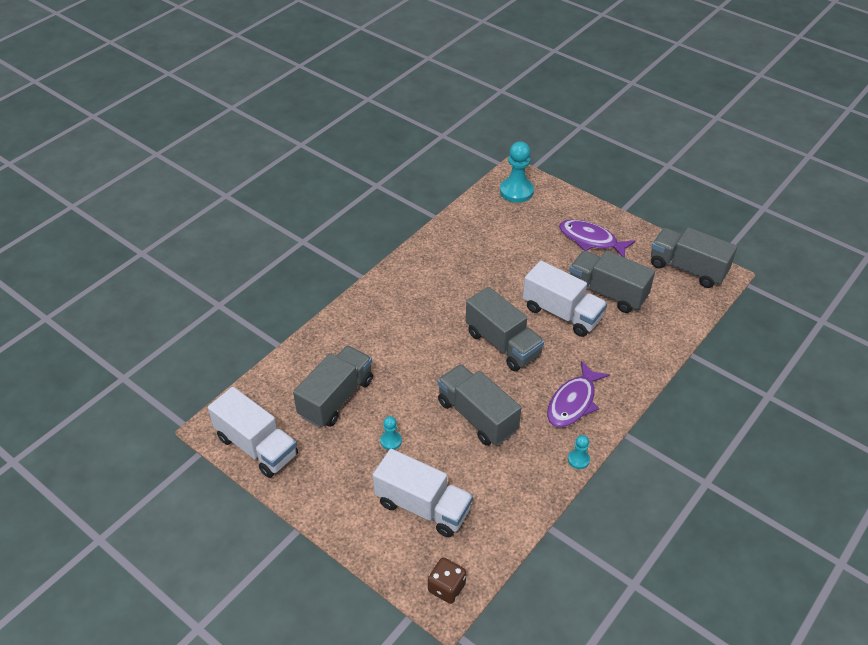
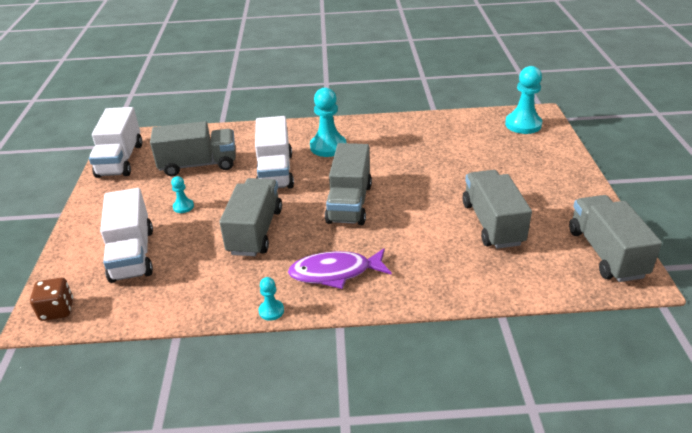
camera: 50 degrees right, 10 degrees down
white truck [523,261,607,337] -> white truck moved to [255,116,294,189]
purple fish [559,220,635,258] -> none
none -> turquoise pawn [310,88,346,157]

